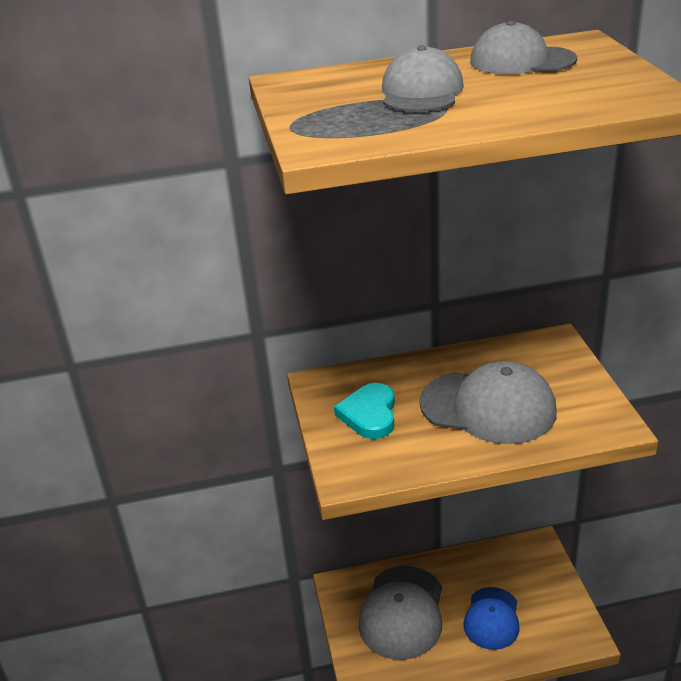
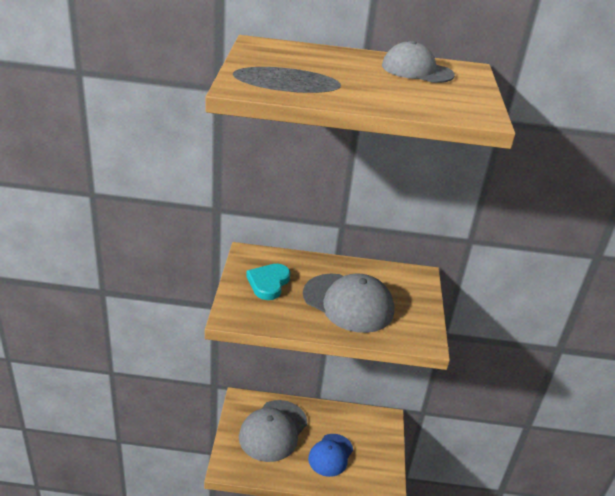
camera: 10 degrees right, 0 degrees up
grey cap [382,45,464,112] -> none

